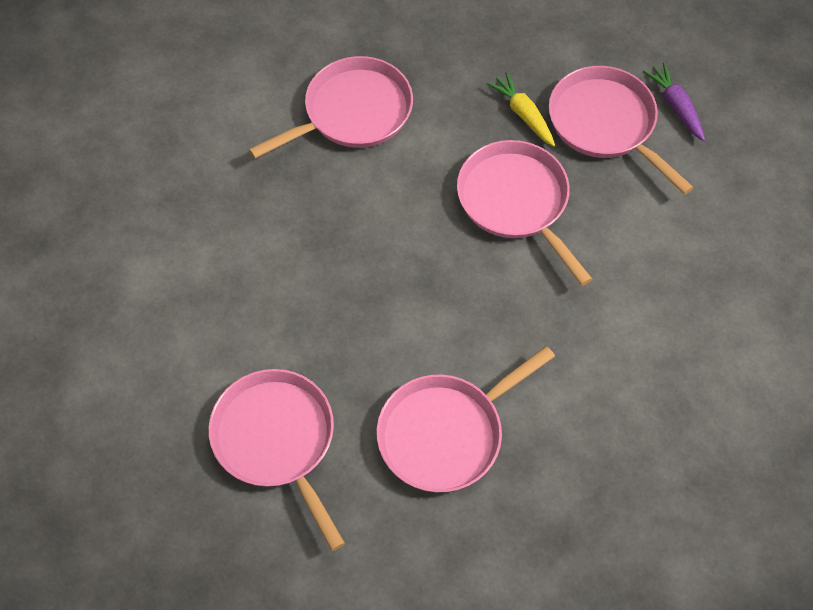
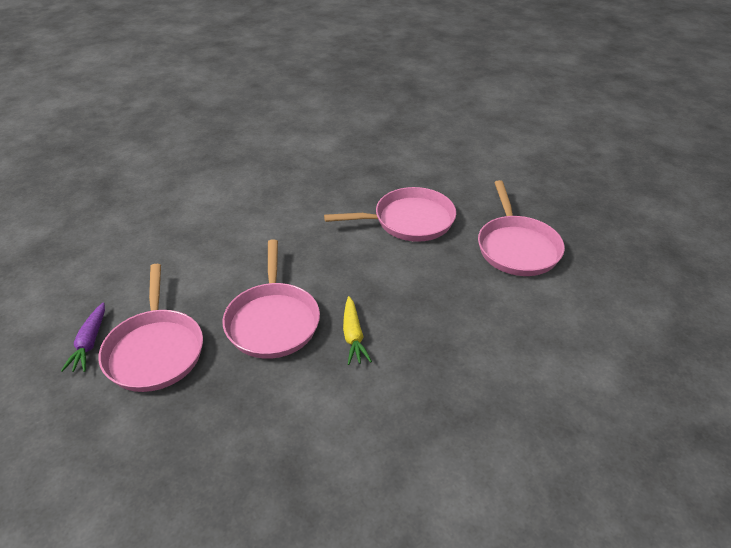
camera: 155 degrees left, 20 degrees down
pink pan [249,56,413,159] -> none
yellow carrot [487,72,555,147] -> yellow carrot moved to [343,296,372,365]

